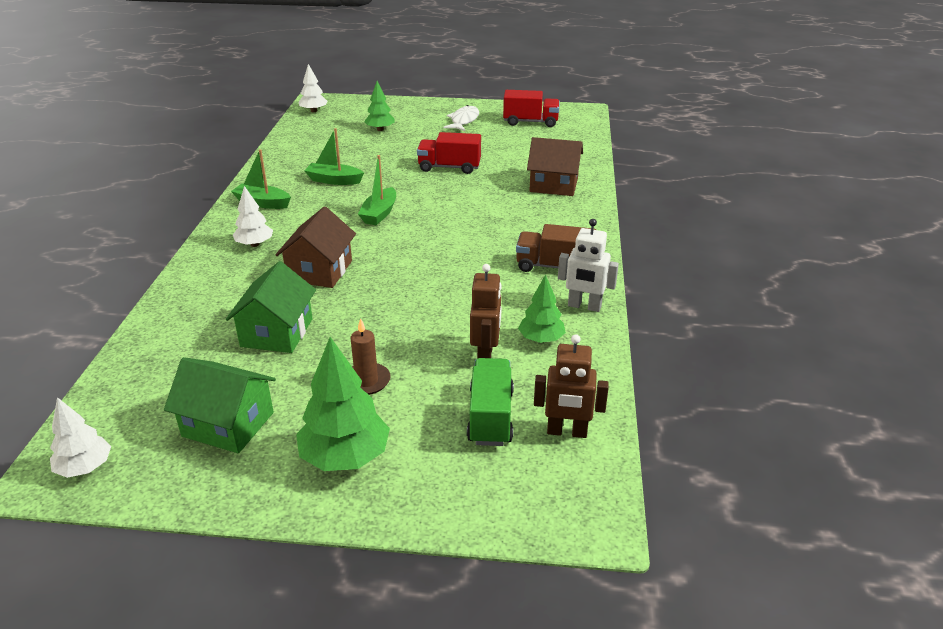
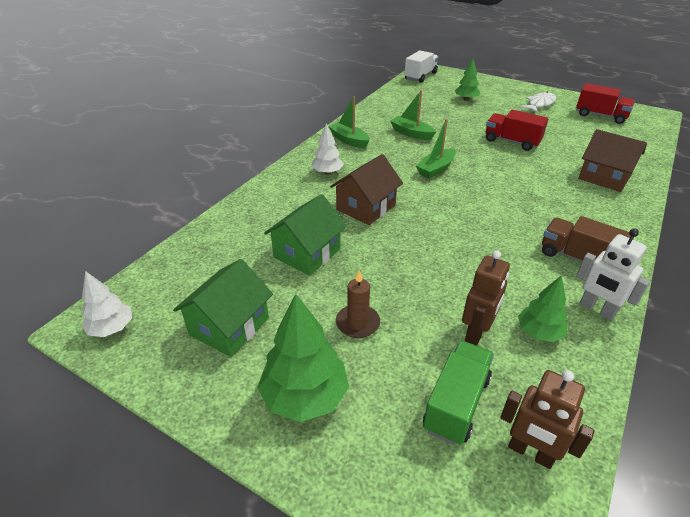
camera: 25 degrees right, 5 degrees up
green house [164,357,276,453] -> green house turned 75 degrees clockwise [173,259,273,357]
white tree [298,64,328,112] -> white truck [404,50,439,83]

